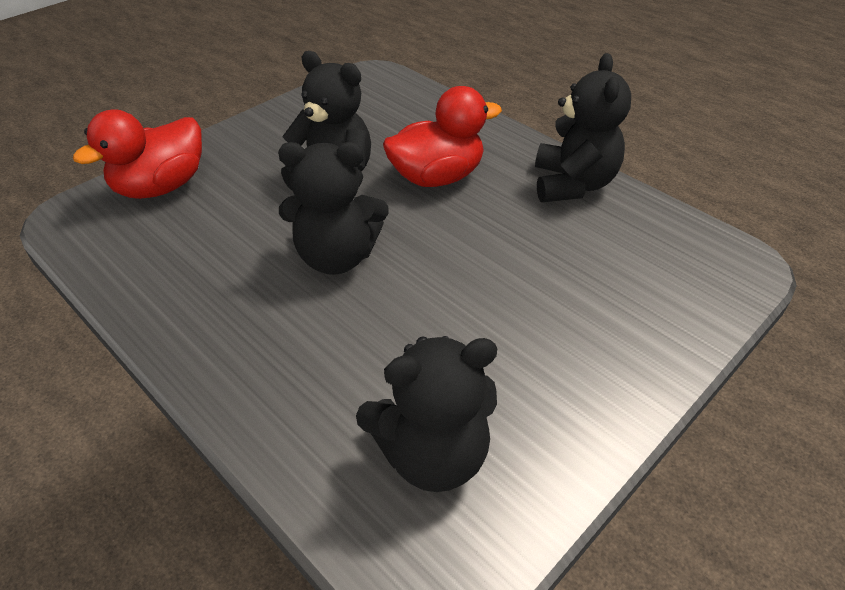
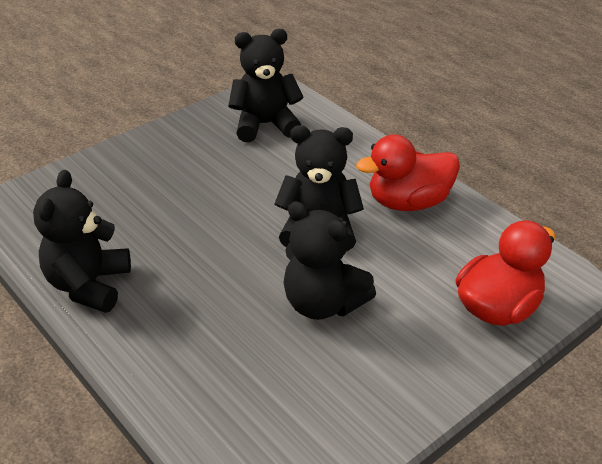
camera: 175 degrees left, 5 degrees down
red duck [383,86,502,187] -> red duck moved to [356,134,460,211]

